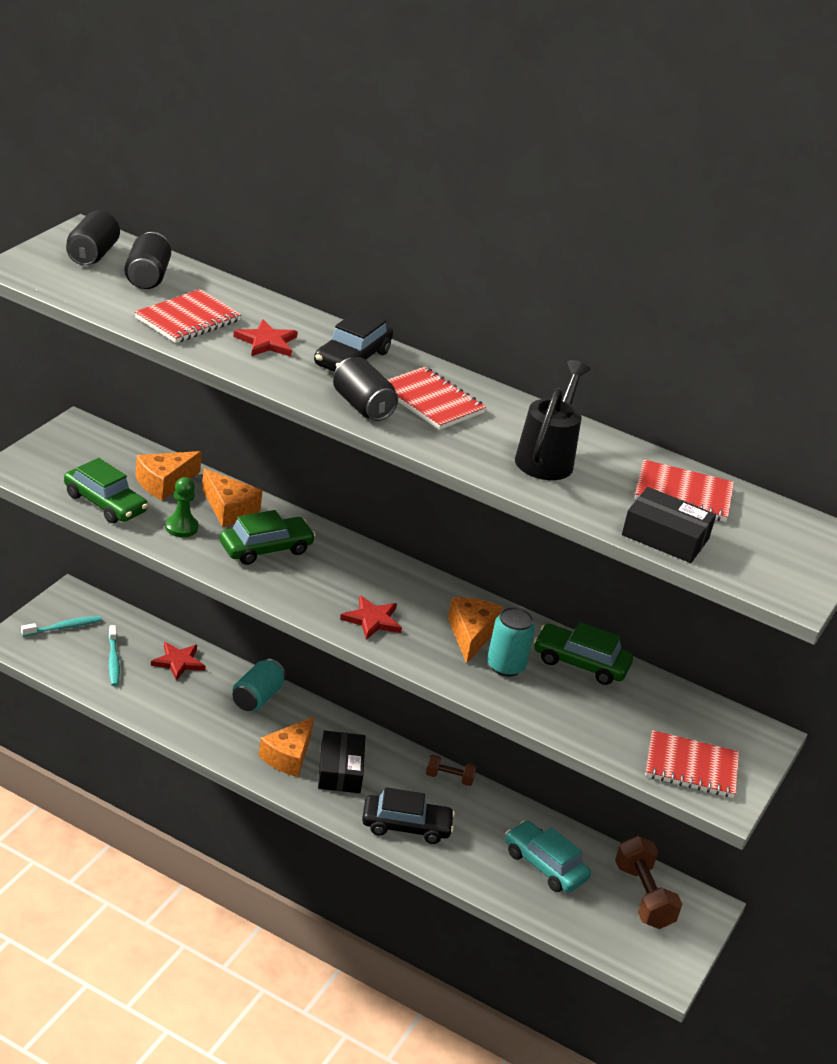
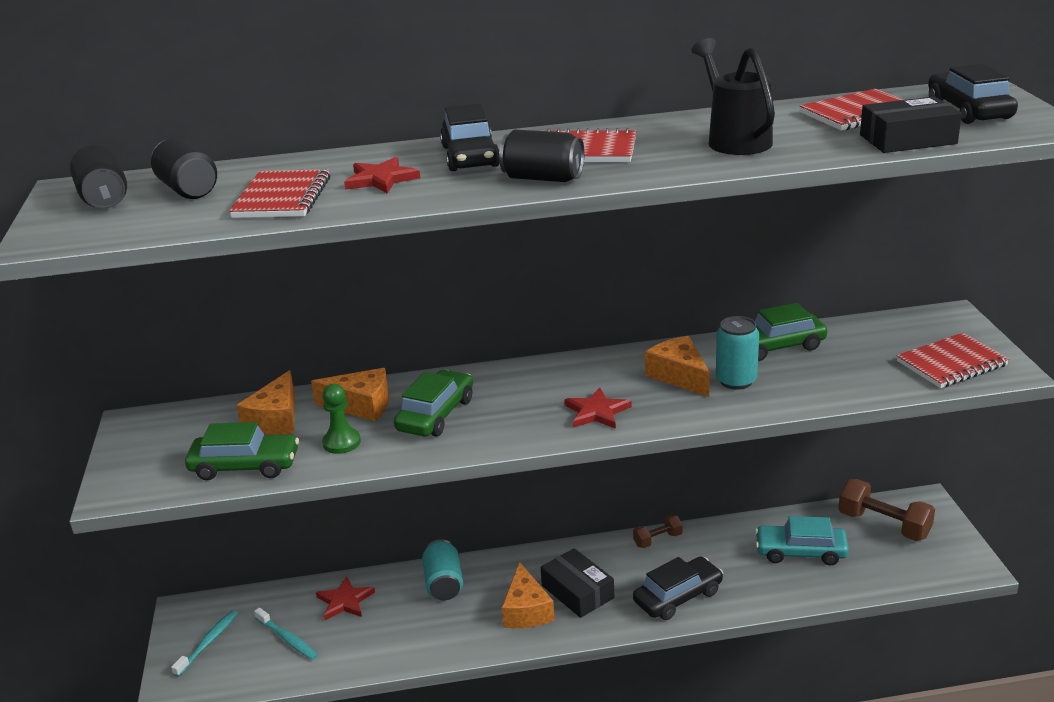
camera: 30 degrees left, 5 degrees down
none -> black car [928,64,1018,124]

